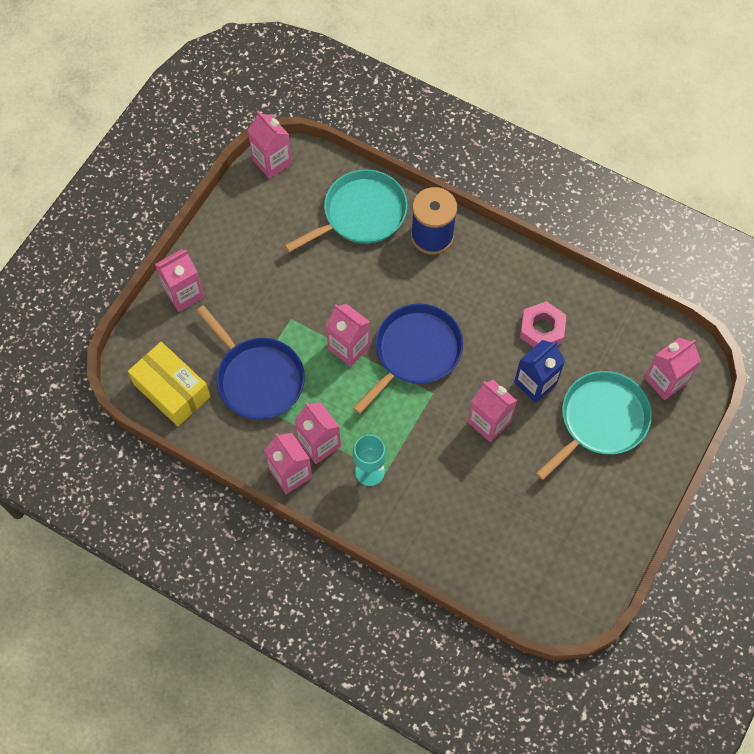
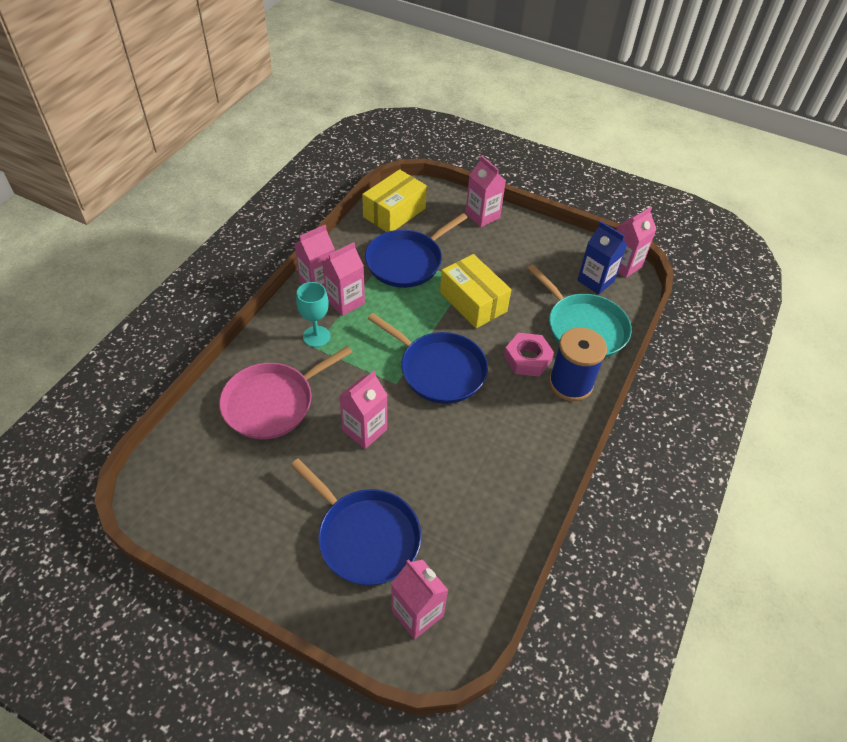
camera: 85 degrees right, 15 degrees down
pink carton [326,304,370,367] -> none
blue carton [514,340,565,403] -> blue carton moved to [577,221,627,294]
pink nut [520,301,566,347] -> pink nut moved to [504,333,554,376]
turquoise pan [536,371,652,480] -> blue pan [291,459,421,585]
none -> pink pan [219,346,352,439]
none -> yellow box [440,254,511,328]

